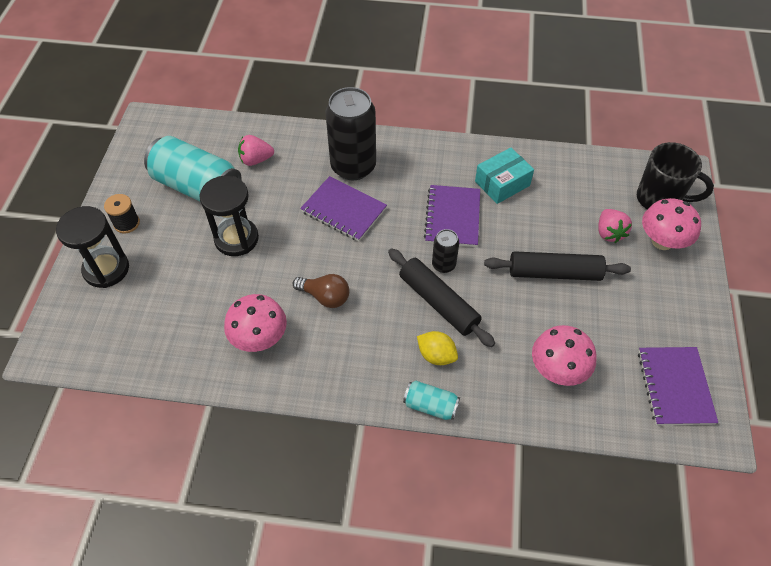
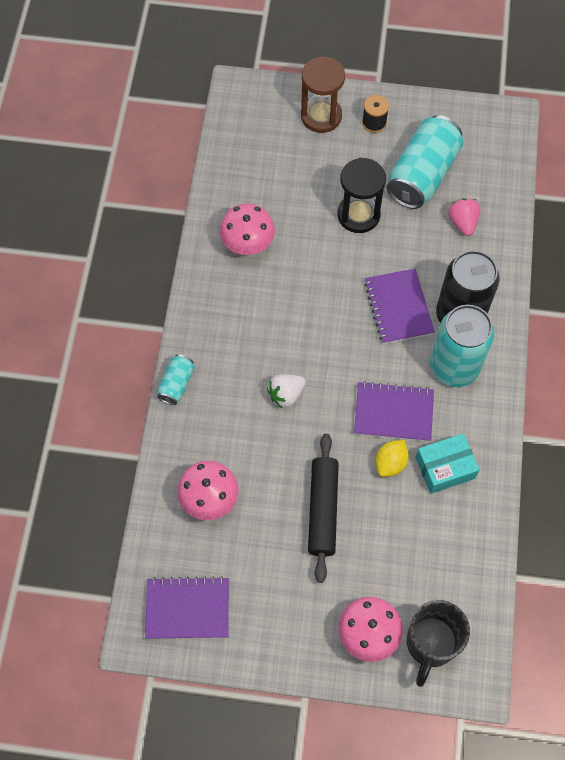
camera: 90 degrees right, 10 degrees up
black hourglass [56,206,129,288] -> brown hourglass [301,57,345,133]
brown light bulb [293,274,349,308] -> none
purple notebook [300,176,387,241] -> purple notebook turned 45 degrees counterclockwise [364,269,435,344]
black rolling pin [388,248,495,347] -> white strawberry [267,374,306,409]
yellow lemon [417,331,458,365] -> yellow lemon moved to [376,440,409,477]
black can [432,229,459,273] -> none
turquoise box [475,147,534,204] -> turquoise box turned 75 degrees counterclockwise [415,433,480,494]
pink strawberry [599,209,632,243] -> none
none -> turquoise can [430,305,494,387]

